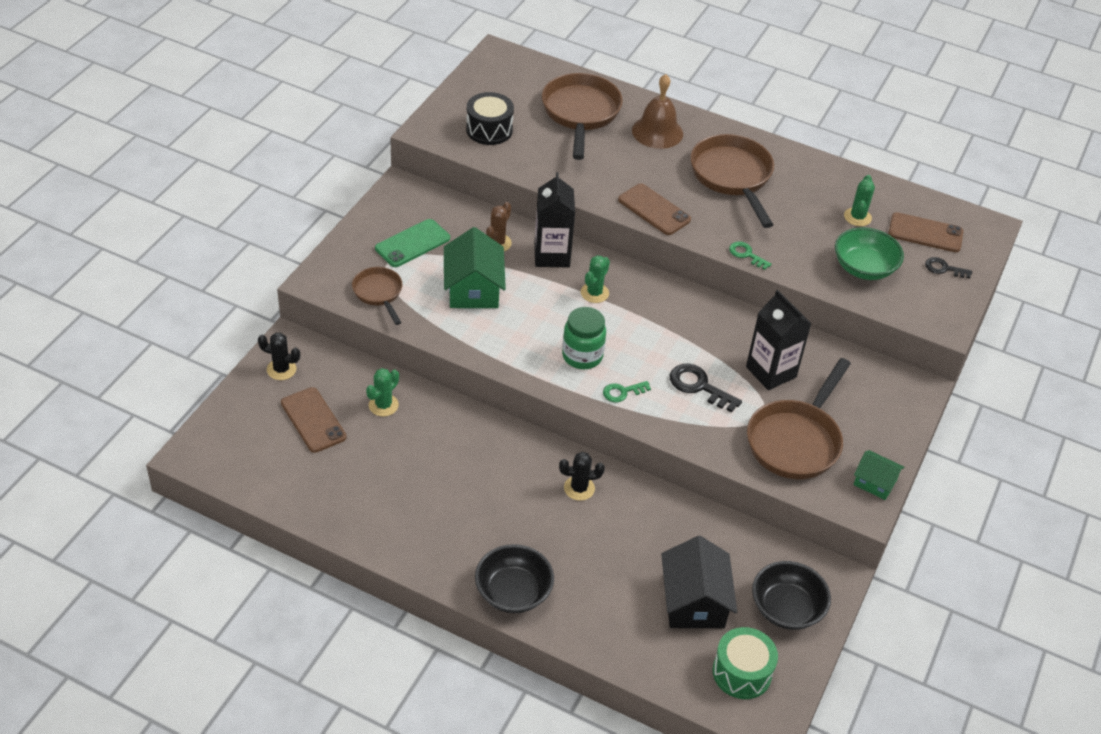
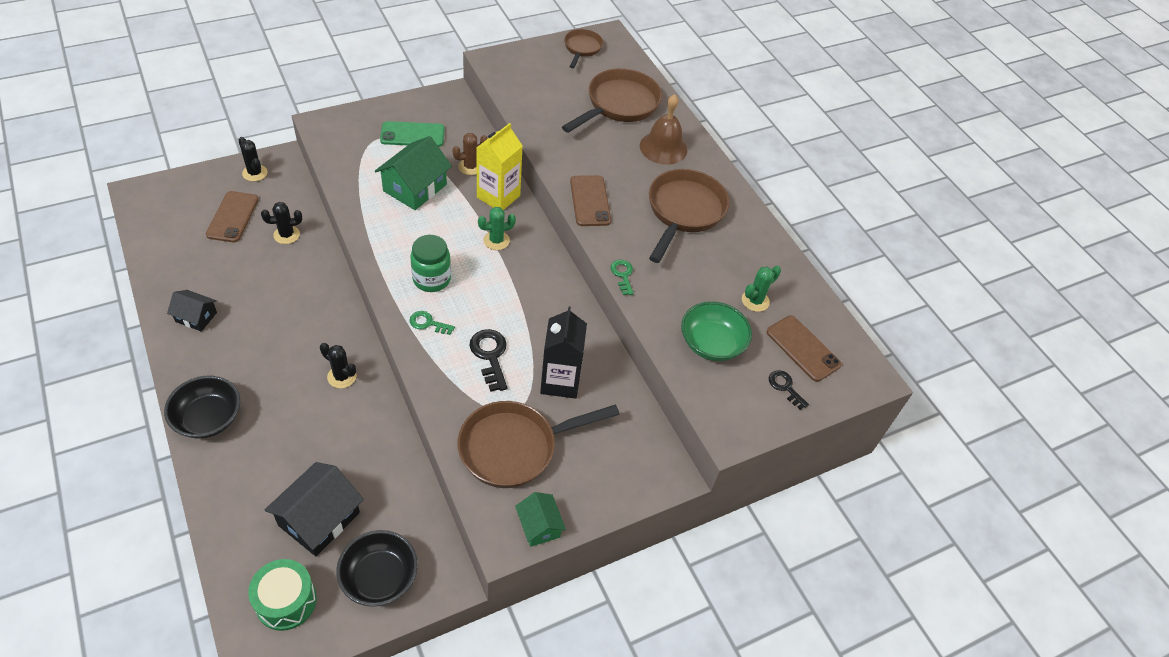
camera: 35 degrees right, 5 degrees up
brown pan [352,267,402,325] -> brown pan moved to [564,29,603,68]
green cactus [366,368,399,416] -> black cactus [261,202,302,244]
black drum [466,92,514,145] -> none
black carton [534,172,575,268] -> yellow carton [476,123,522,210]
none -> black house [167,290,217,332]

